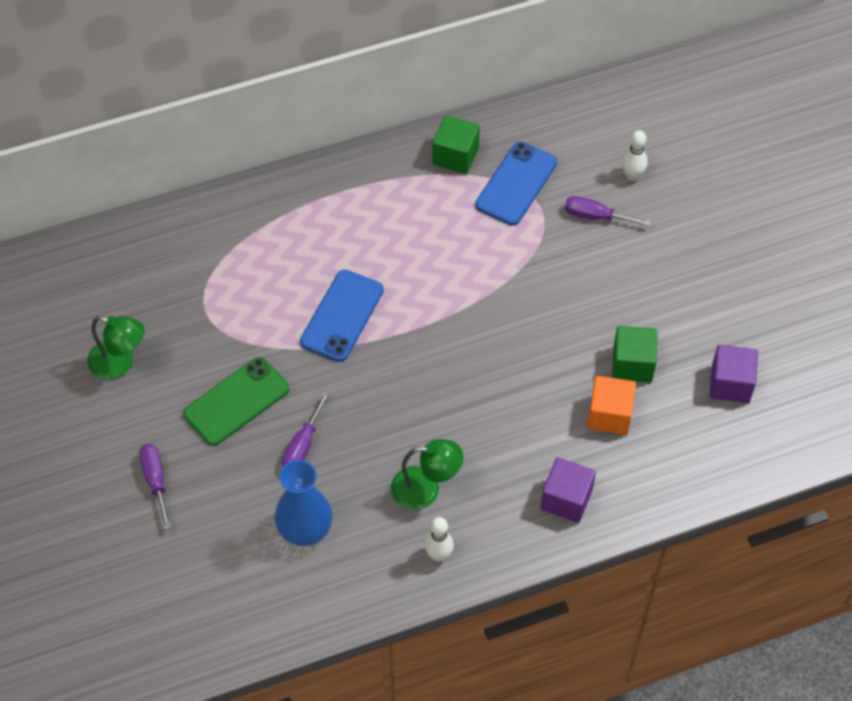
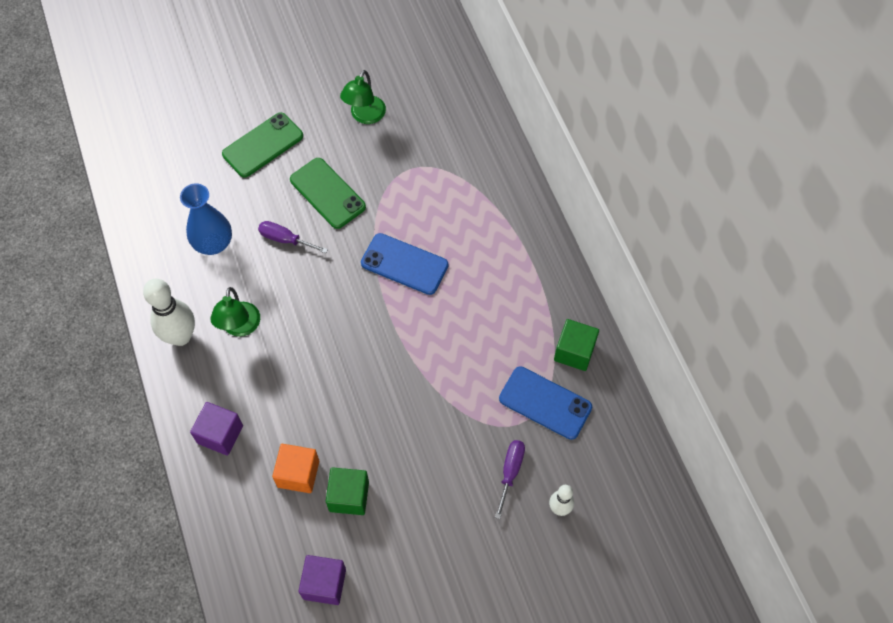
camera: 90 degrees right, 5 degrees up
purple screwdriver [139,444,171,530] -> green phone [222,112,303,178]
white bowling pin [425,517,454,562] -> white bowling pin [143,279,195,346], size x1.82

